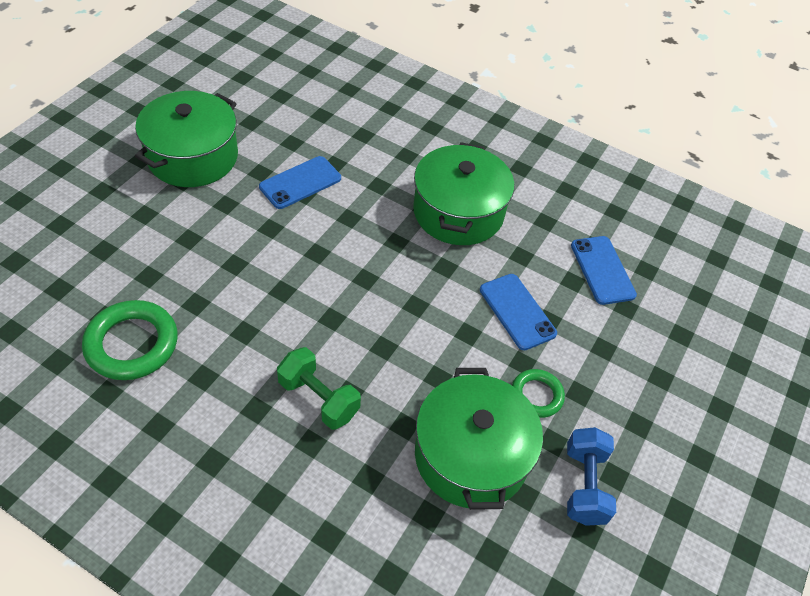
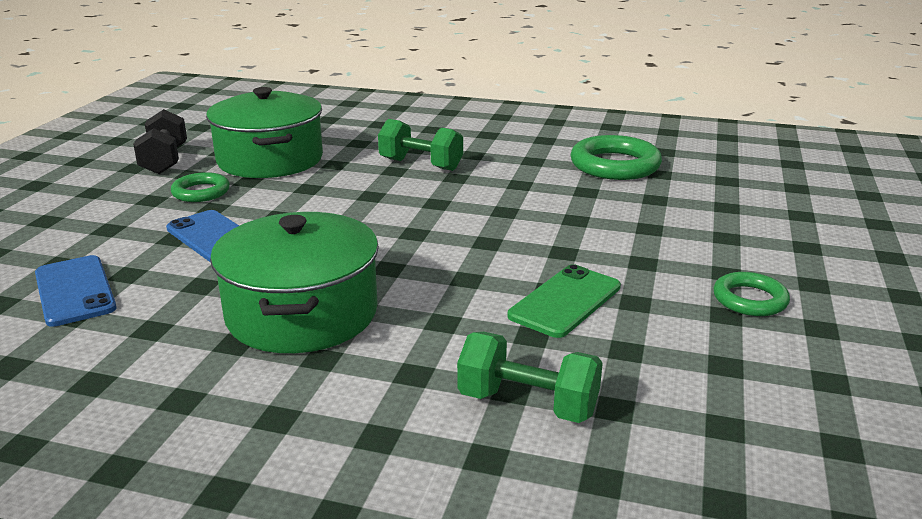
camera: 170 degrees right, 25 degrees down
green pot [135,91,238,187] -> green ring [714,272,790,316]
blue phone [259,156,341,209] -> green phone [507,264,621,338]
blue dumbbell [567,427,616,526] -> black dumbbell [133,109,187,174]
none -> green dumbbell [457,332,603,423]

